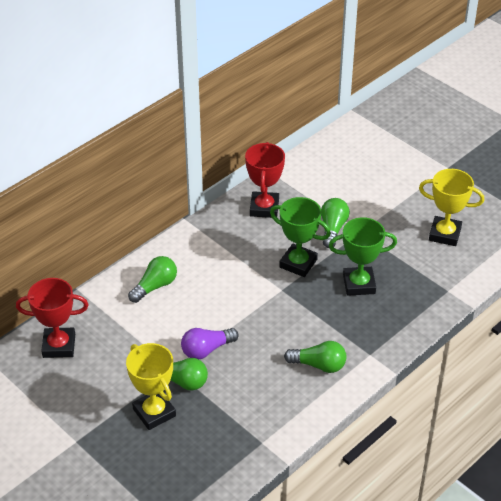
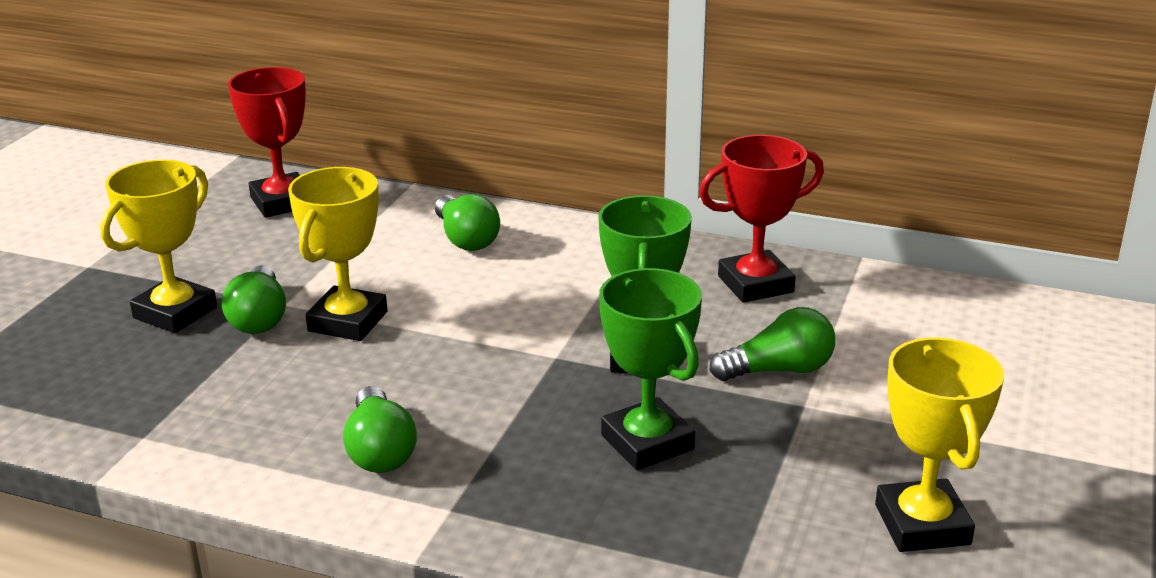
camera: 65 degrees right, 15 degrees down
green light bulb [128,256,177,303] -> green light bulb turned 45 degrees clockwise [435,194,500,251]
purple light bulb [181,328,239,359] -> yellow trophy [288,167,387,341]

